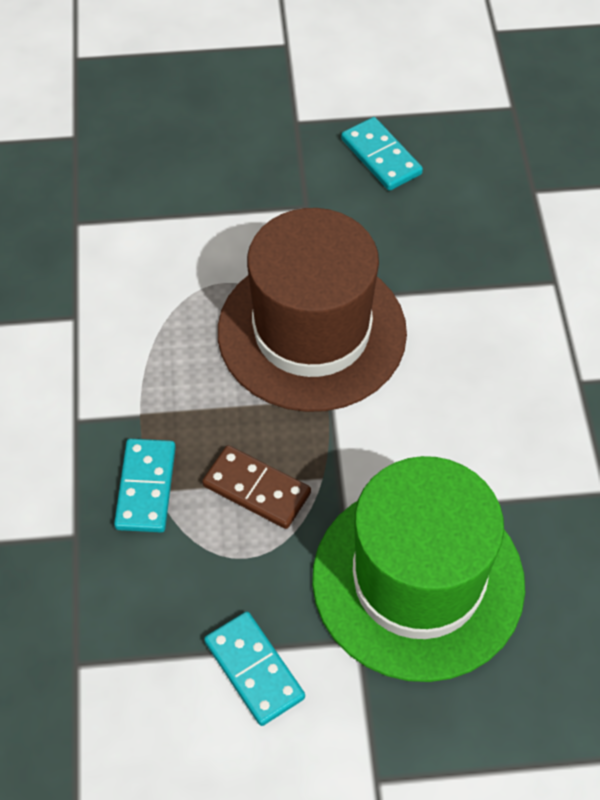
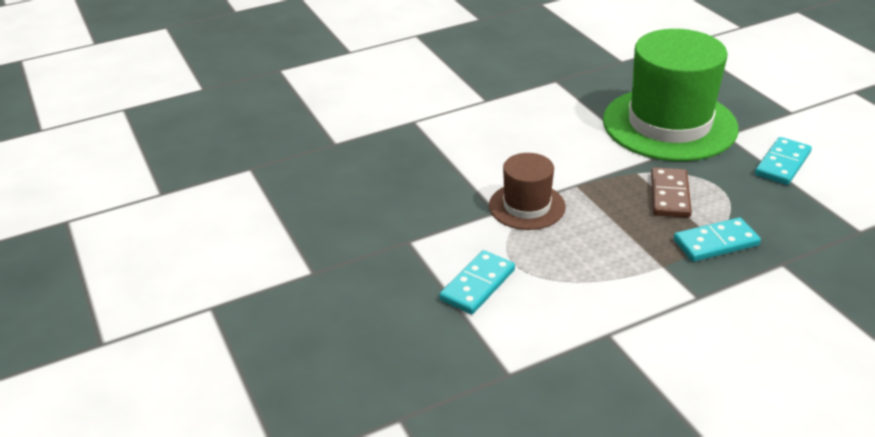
camera: 110 degrees left, 20 degrees down
brown hat [218,208,407,412] -> brown hat [489,153,566,230], size x0.51
turquoise domino [341,117,423,191] -> turquoise domino moved to [439,250,515,314]

